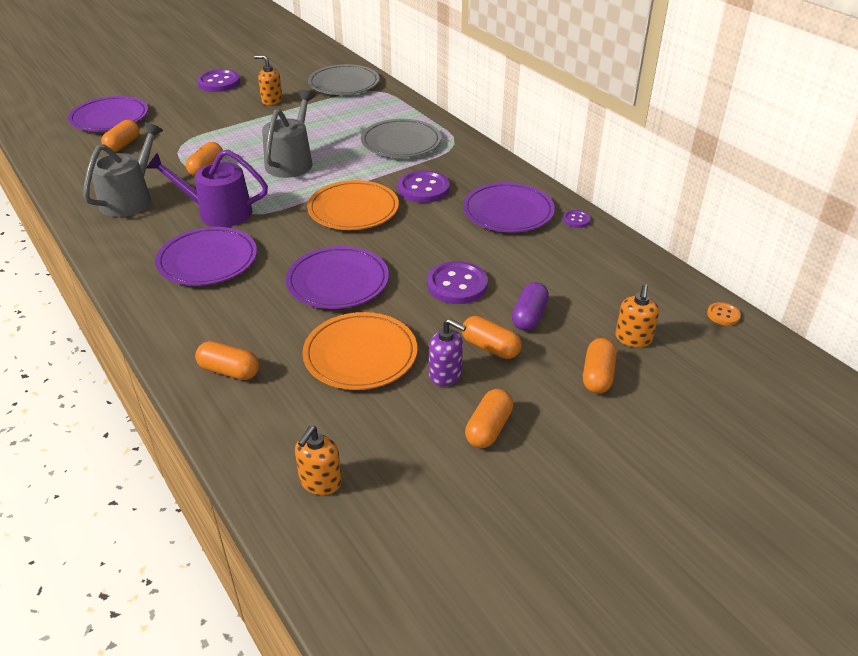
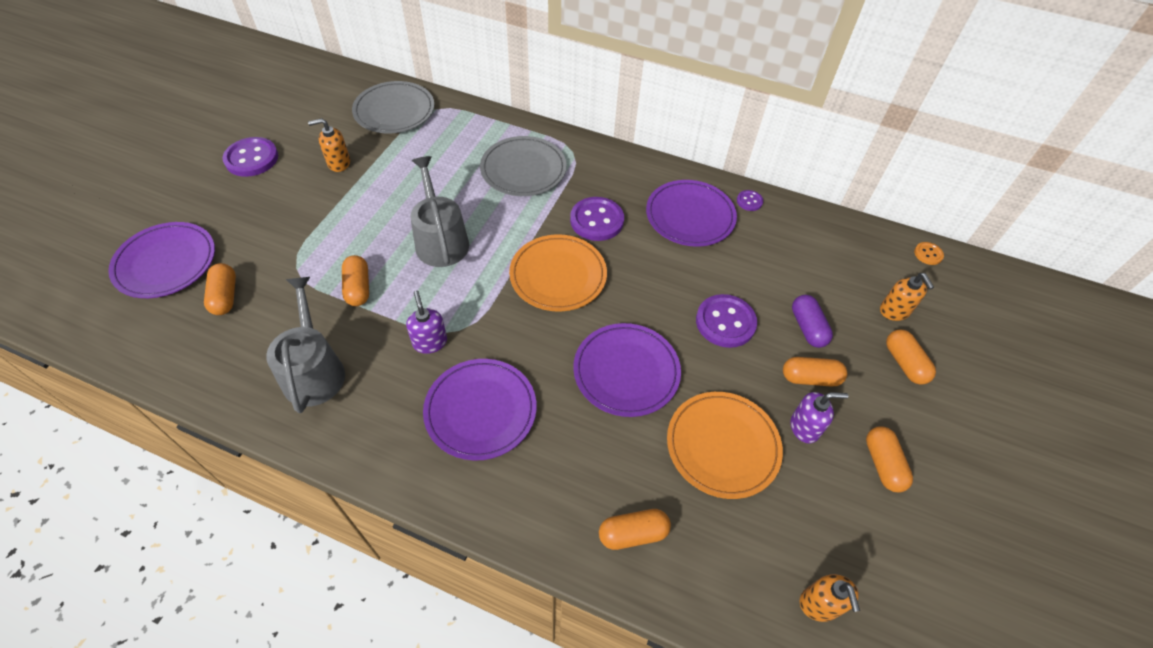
camera: 35 degrees left, 15 degrees up
purple watering can [146,150,268,227] -> purple soap dispenser [406,290,447,354]

